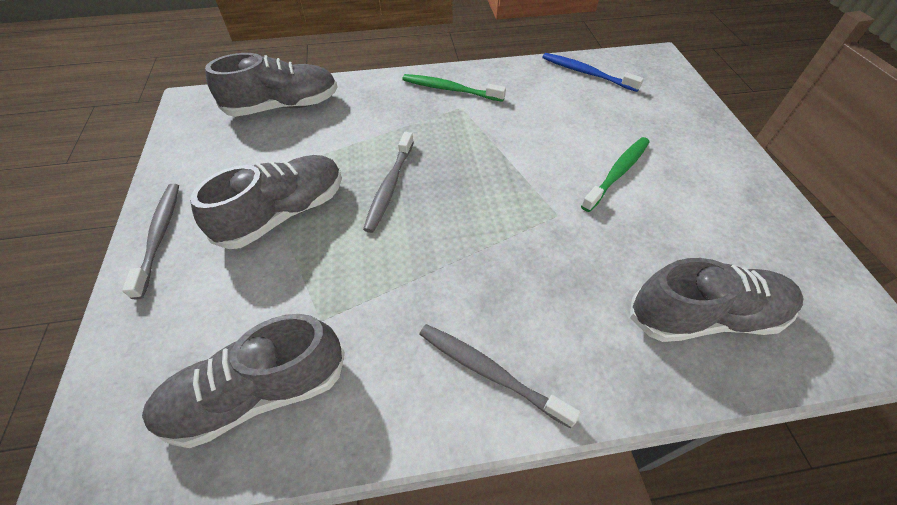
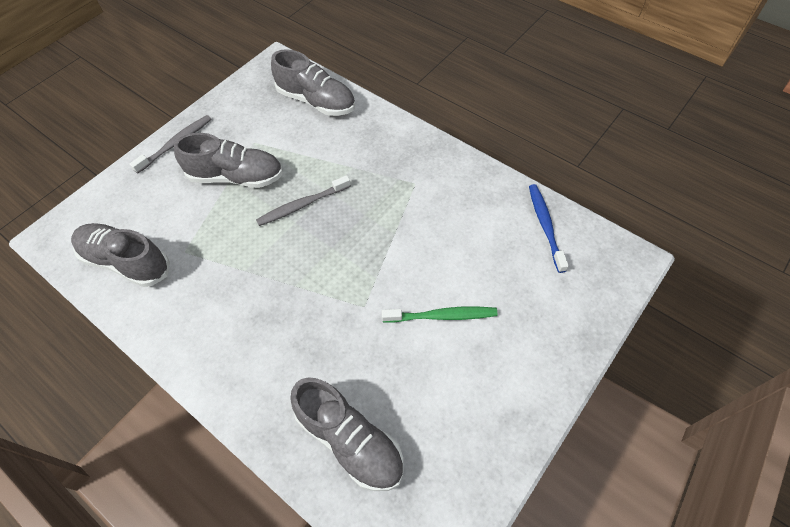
camera: 50 degrees right, 5 degrees up
green toothbrush [402,74,506,102] -> none
grey toothbrush [419,324,581,428] -> none

